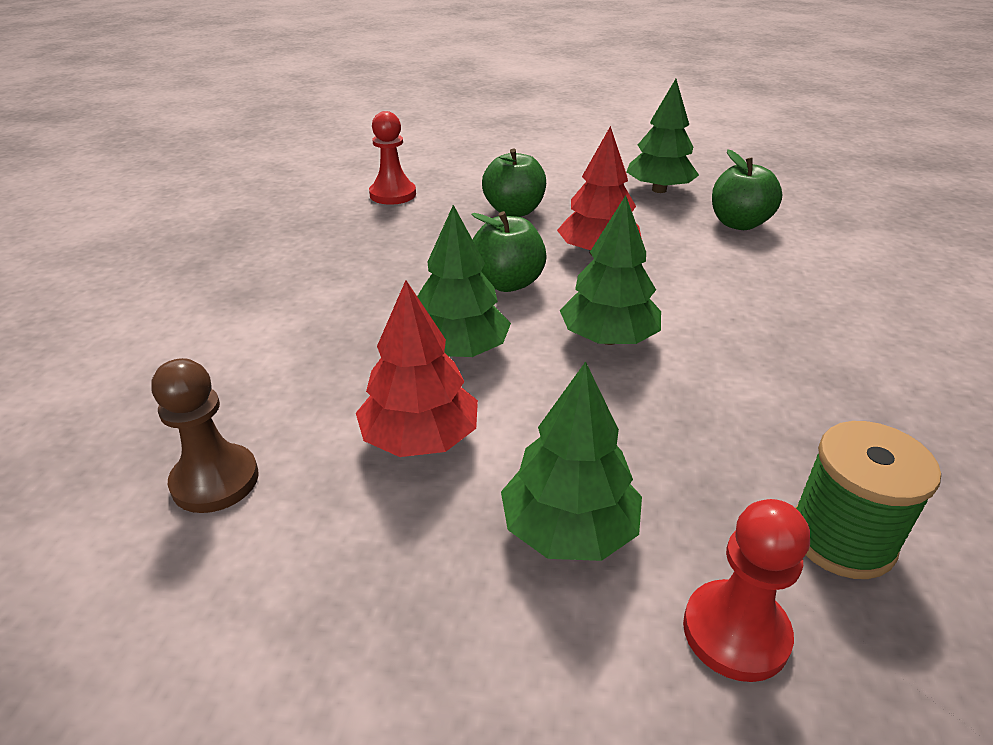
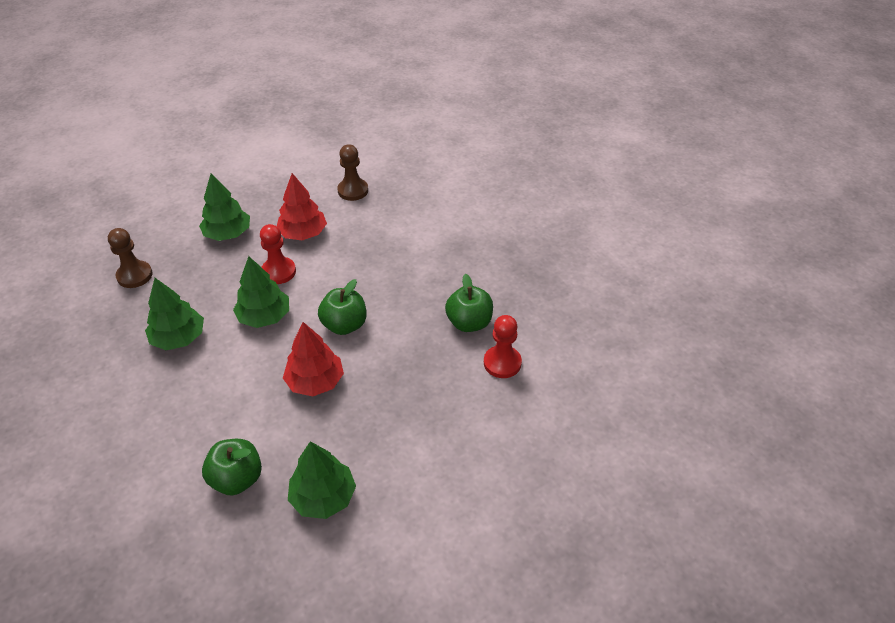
camera: 140 degrees right, 10 degrees up
green tree [417,205,511,357] -> green tree moved to [145,278,204,350]
green apple [482,149,546,217] -> green apple moved to [445,274,493,332]
red pawn [683,499,810,682] -> red pawn moved to [260,224,296,284]
green spool [795,421,941,579] -> brown pawn [108,228,153,288]

